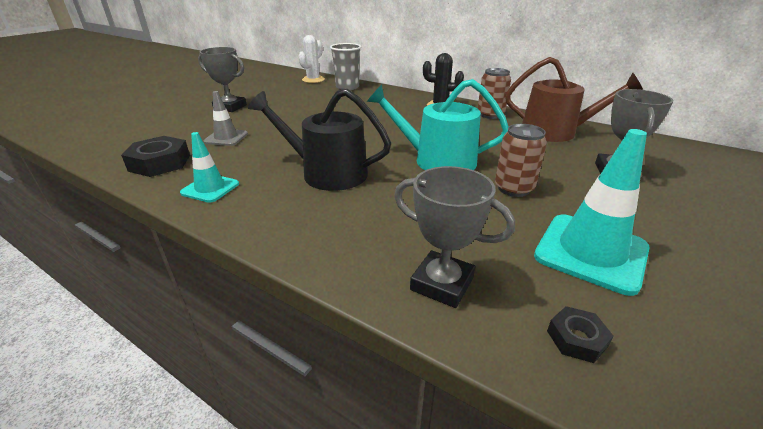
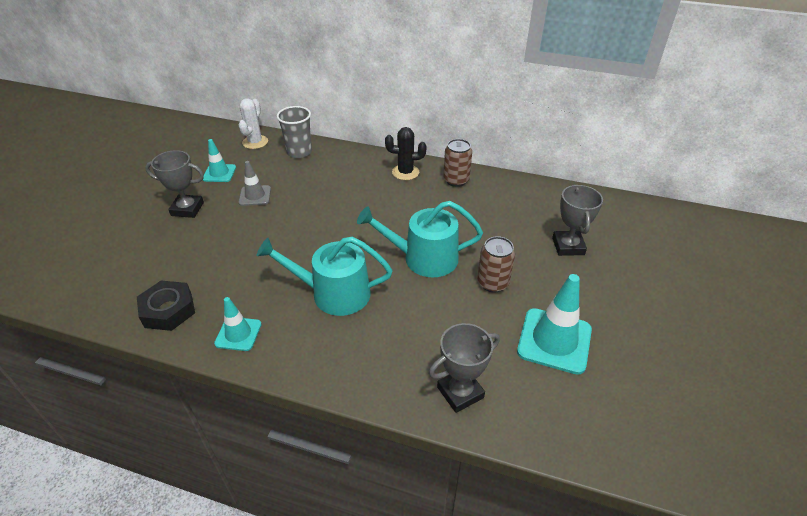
camera: 15 degrees left, 10 degrees up
grey traffic cone [203,91,248,146] -> grey traffic cone moved to [239,161,271,206]
black watering can [248,89,391,191] -> turquoise watering can [256,237,393,316]
grey trophy [394,166,515,308] -> grey trophy turned 45 degrees counterclockwise [429,323,500,413]
brown watering can [505,57,643,142] -> none
black nut [547,306,613,363] -> none
none -> turquoise traffic cone [203,139,236,182]

